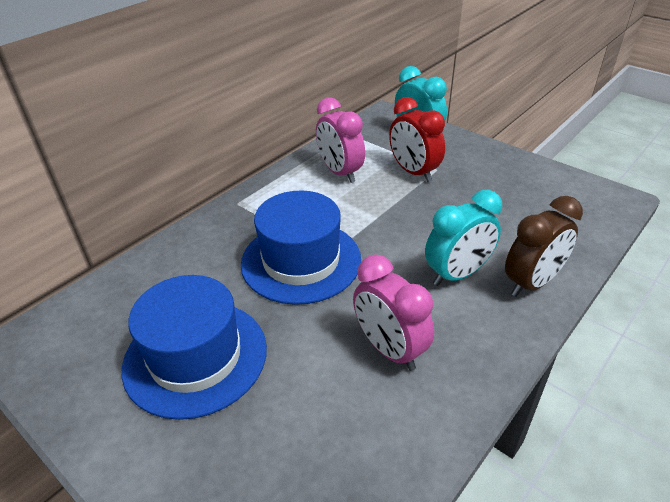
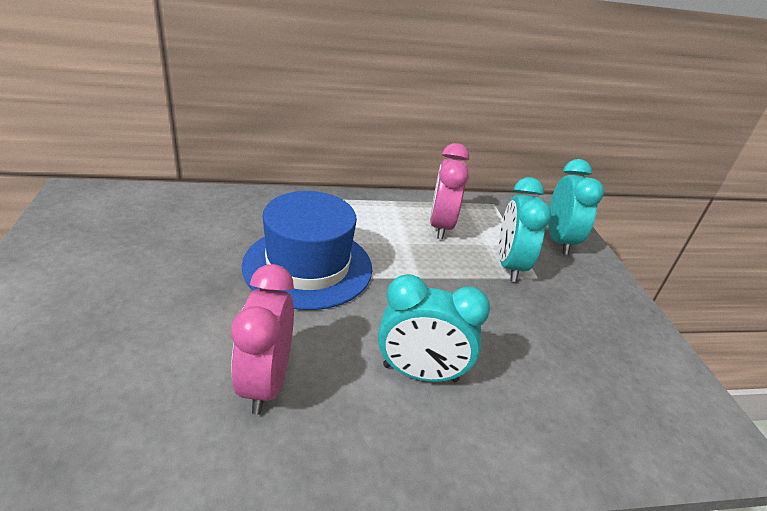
camera: 35 degrees right, 5 degrees down
blue hat [122,275,267,420] -> none
red clock [389,97,445,182] -> turquoise clock [499,177,552,282]
brown clock [505,196,583,297] -> none

